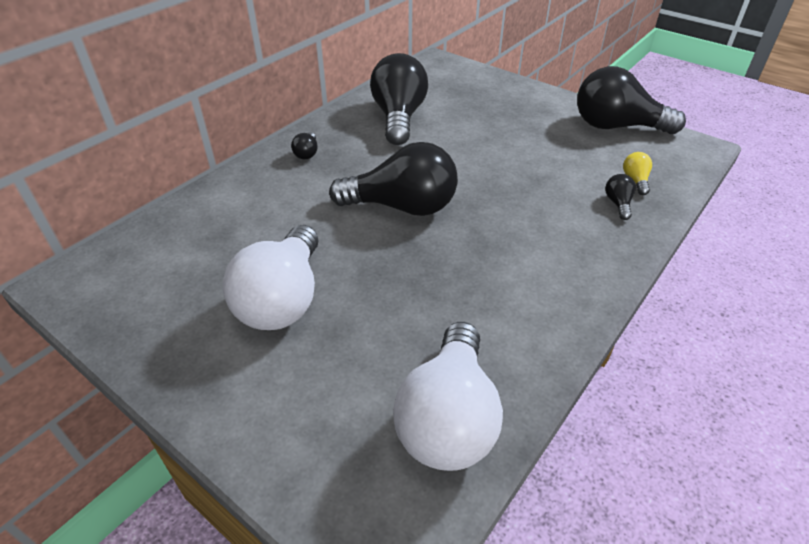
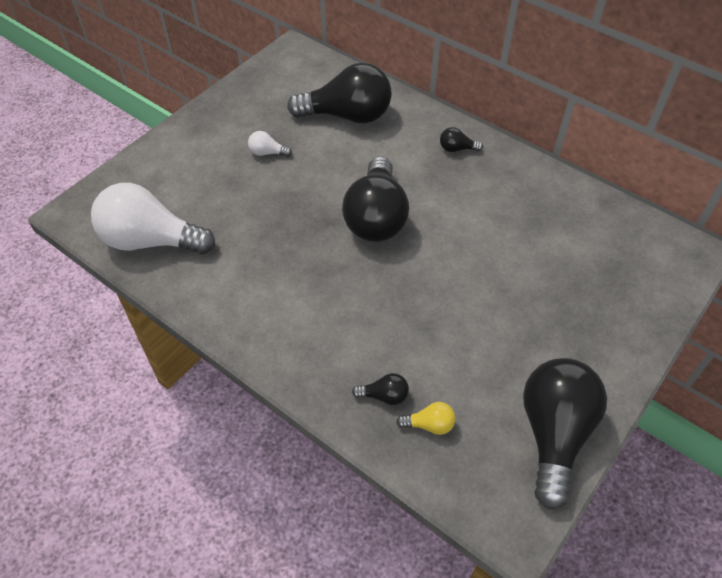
camera: 90 degrees right, 10 degrees up
white light bulb [223,225,318,330] -> white light bulb [248,131,292,157], size x0.41
black light bulb [370,53,428,145] -> black light bulb moved to [287,63,392,123]

